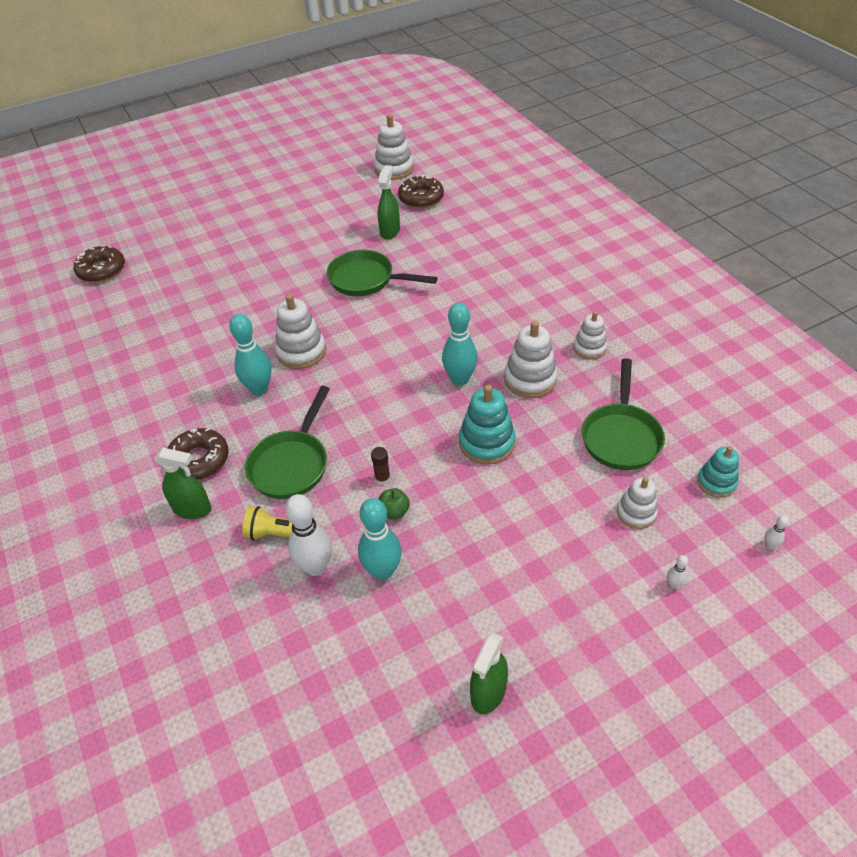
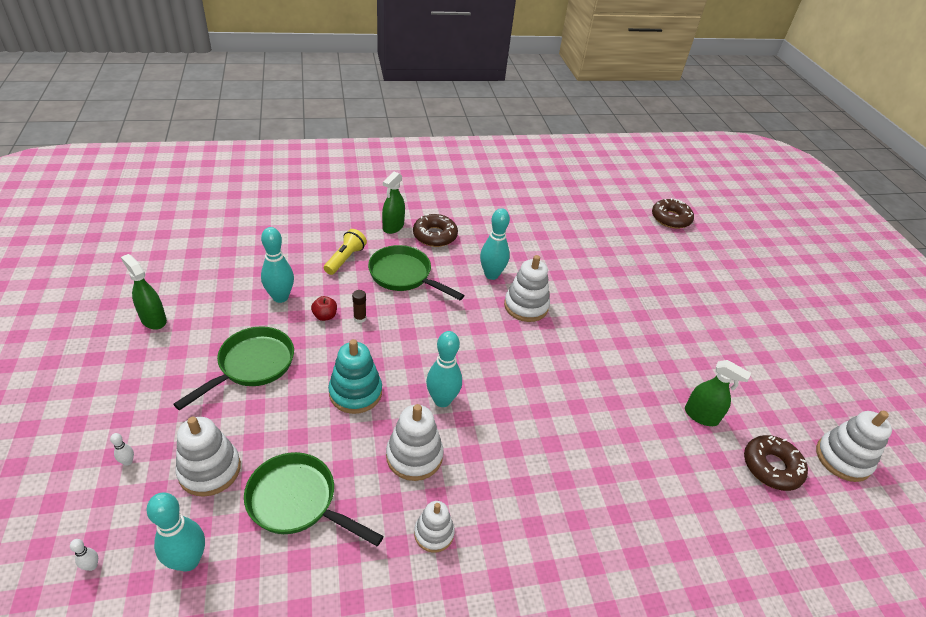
camera: 100 degrees right, 5 degrees down
white bowling pin [285,494,332,576] -> none
green pan [327,250,437,296] -> green pan moved to [173,326,294,410]
green apple [379,488,410,520] -> red apple [311,296,337,321]
white stacking toy [617,477,658,529] -> white stacking toy [176,417,241,497], size x1.55
turquoise stacking toy [697,446,739,498] -> turquoise bowling pin [146,492,205,572]

